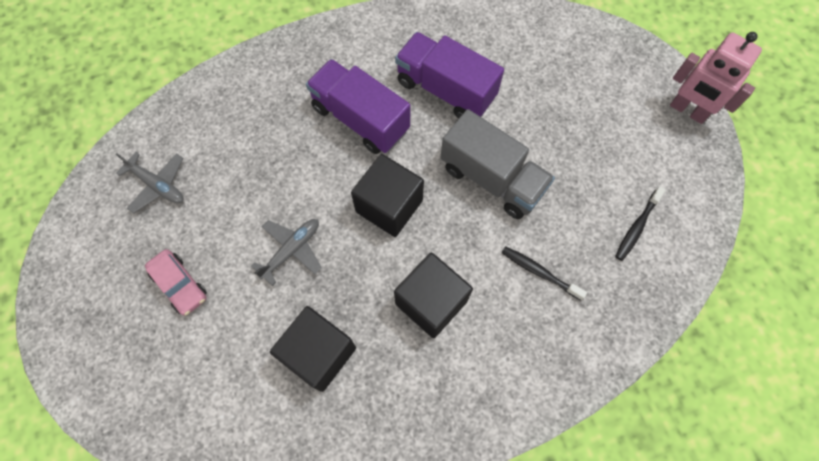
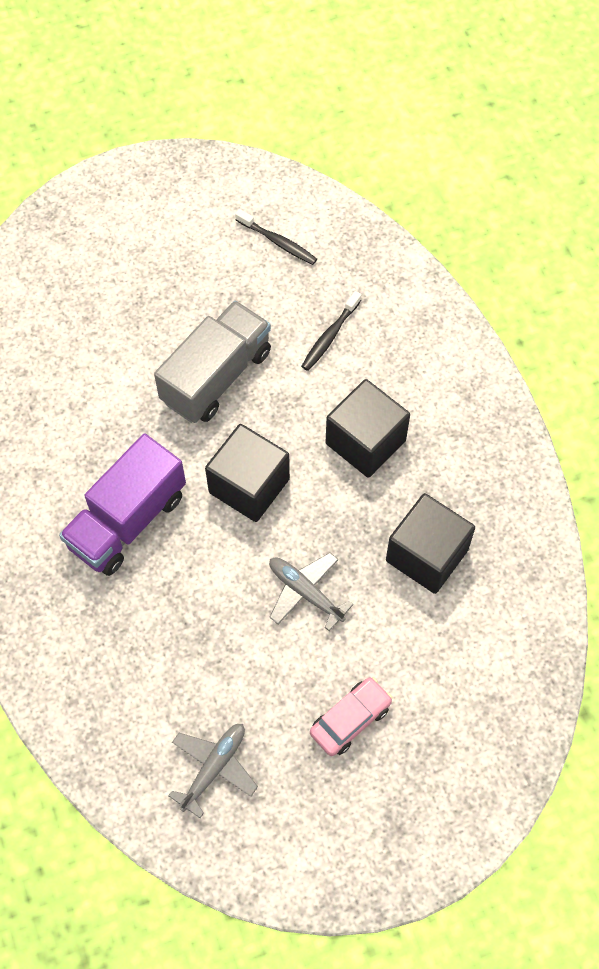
camera: 90 degrees left, 5 degrees down
purple truck [395,32,504,119] -> none
pink robot [670,32,762,124] -> none

